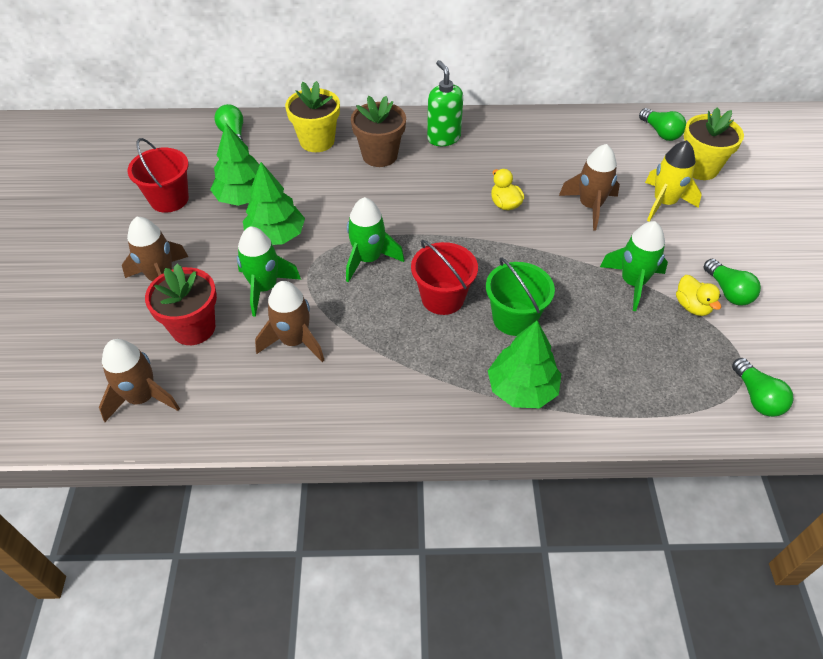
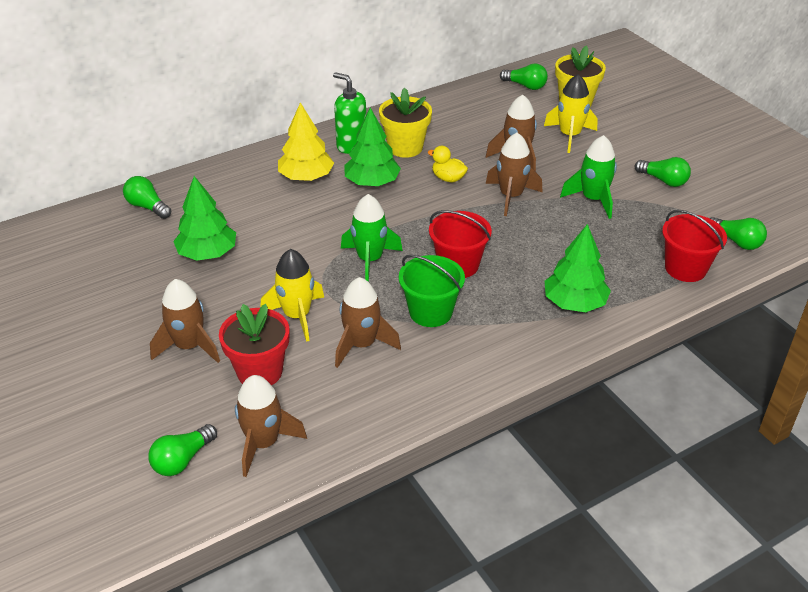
camera: 30 degrees left, 10 degrees down
red bucket [127,138,189,213] -> red bucket moved to [662,210,727,282]
green rocket [237,226,301,317] -> yellow rocket [260,249,324,342]
green tree [243,162,305,245] -> green tree moved to [344,108,401,186]
yellow flower pot [285,81,340,152] -> yellow flower pot moved to [379,88,432,158]
brown flower pot [351,95,406,167] -> yellow tree [278,102,334,181]
green bucket [486,257,555,336] -> green bucket moved to [399,255,465,327]
yellow duck [676,275,721,316] -> none
none -> green light bulb [148,424,217,476]
none -> brown rocket [486,133,542,216]

